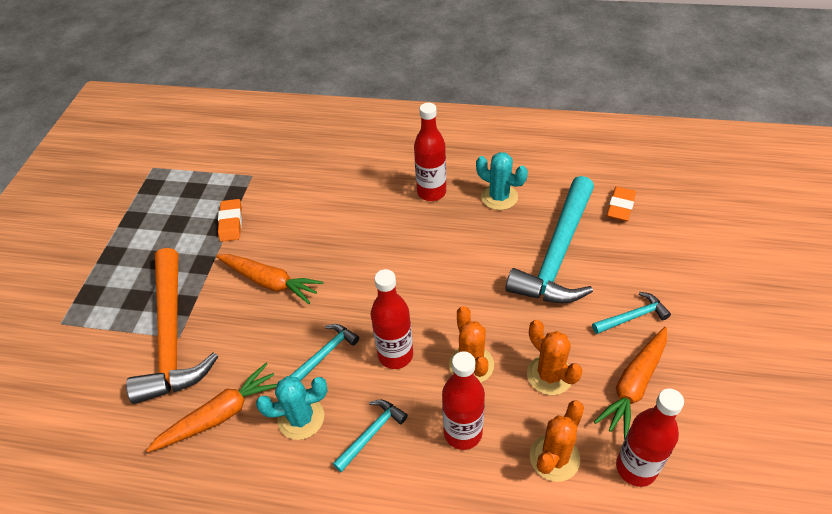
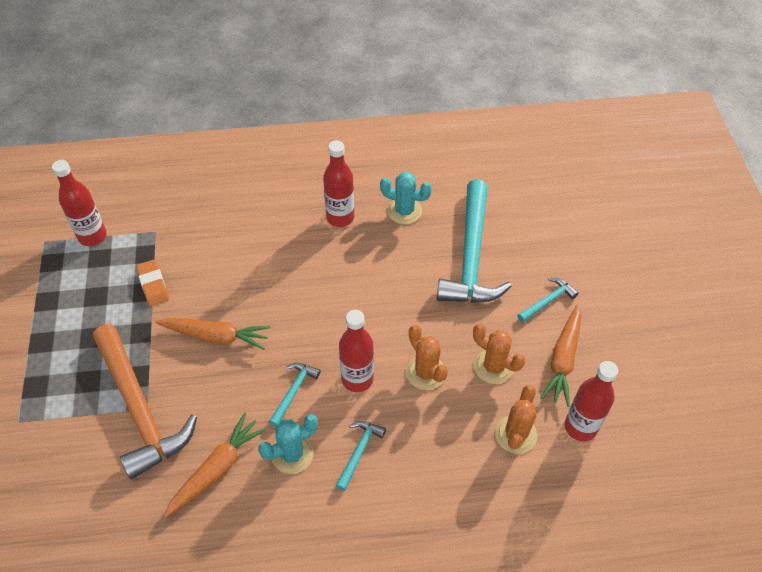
camera: 20 degrees left, 5 degrees up
red bottle [442,351,485,450] -> red bottle moved to [52,160,107,246]
orange eraser [607,187,636,221] -> none

